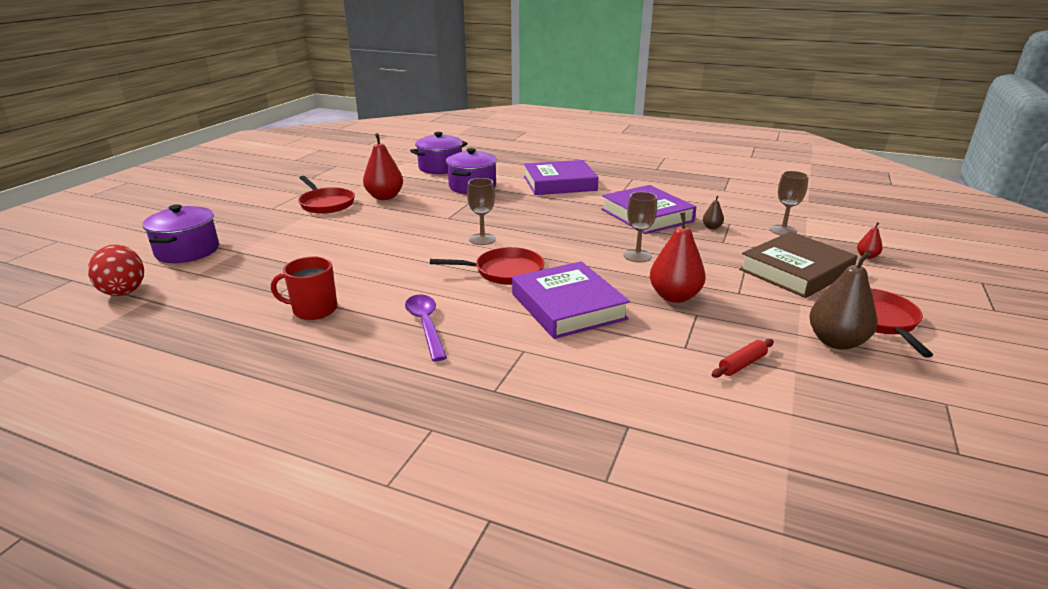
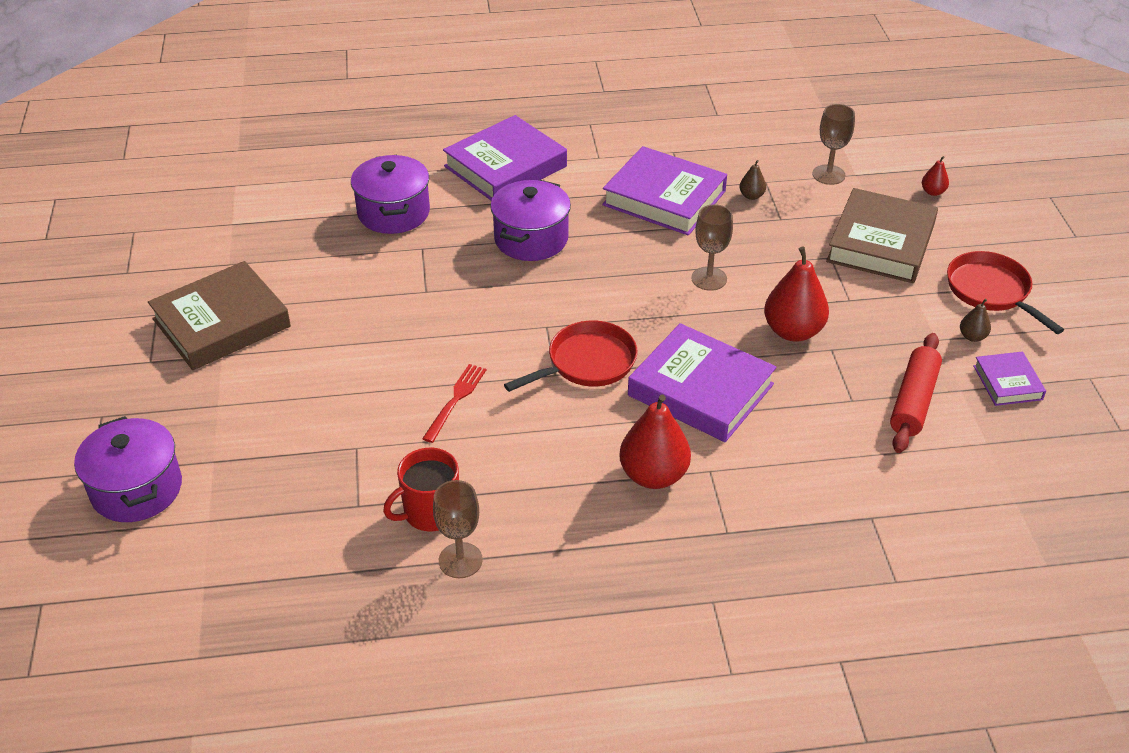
camera: 30 degrees left, 15 degrees up
red egg [88,244,144,296] -> none
red pan [298,176,355,214] -> brown book [148,261,291,370]
red pear [363,133,403,200] -> red pear moved to [619,395,691,489]
purple spoon [405,295,447,361] -> none
purple pot [410,132,468,174] -> purple pot moved to [490,180,571,261]
brown goblet [467,178,496,245] -> brown goblet moved to [433,480,483,578]
red rolling pin [712,339,774,378] -> red rolling pin [890,333,942,453], size x1.72
brown pear [809,251,877,350] -> brown pear [960,299,991,342], size x0.47
none -> red fork [422,364,486,443]
none -> purple book [973,352,1046,406]

